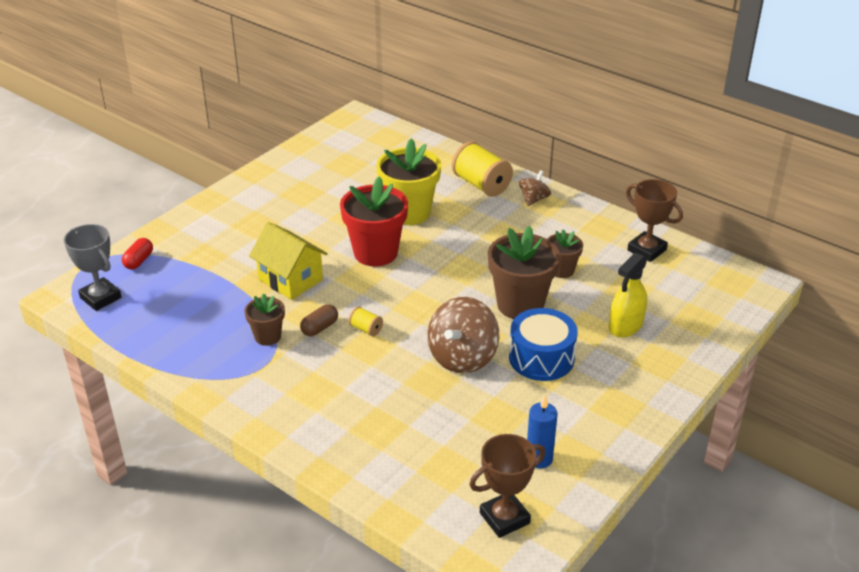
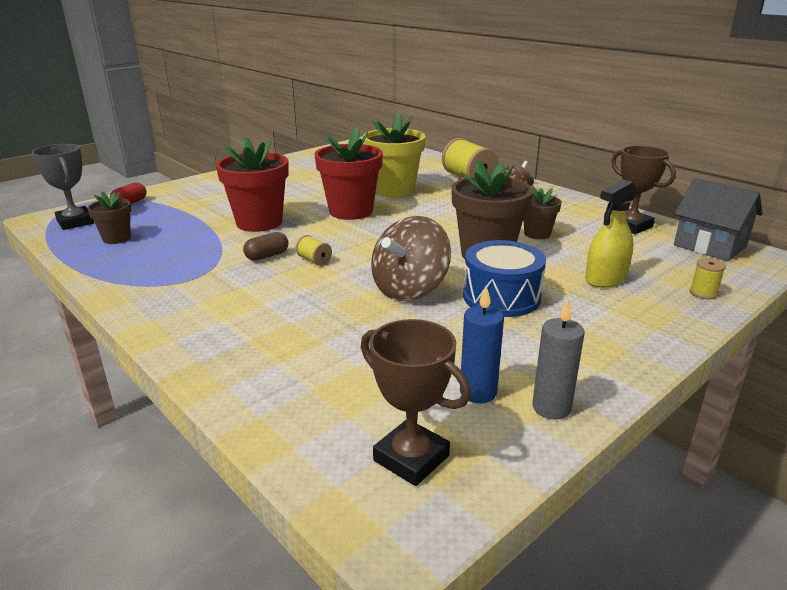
camera: 10 degrees right, 10 degrees down
brown flower pot [244,293,285,346] -> brown flower pot moved to [87,192,131,244]
yellow house [249,222,328,300] -> red flower pot [216,137,289,232]
brown trophy [469,434,545,538] -> brown trophy turned 60 degrees clockwise [361,319,471,486]
none -> grey candle [532,299,585,420]
none -> grey house [674,178,762,261]
none -> yellow spool [690,258,726,299]

